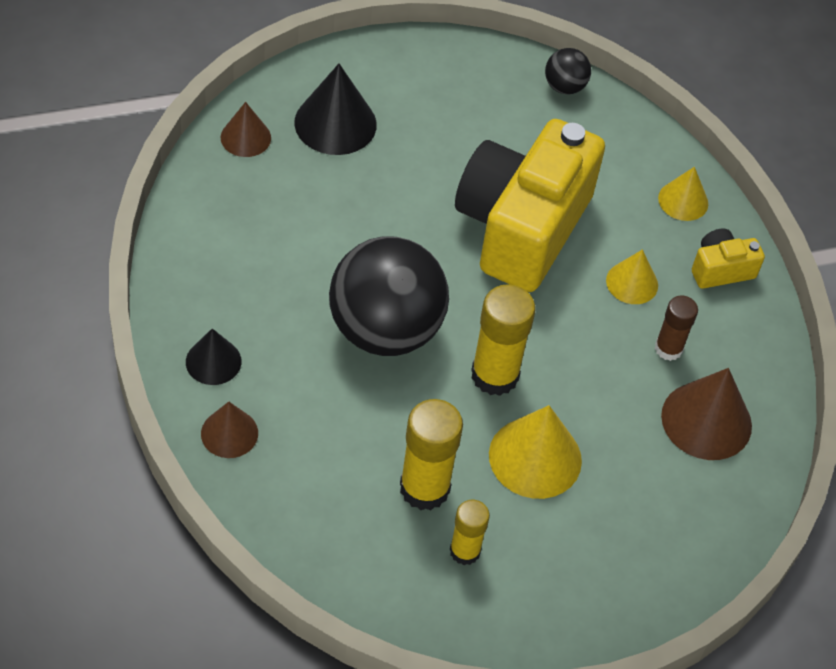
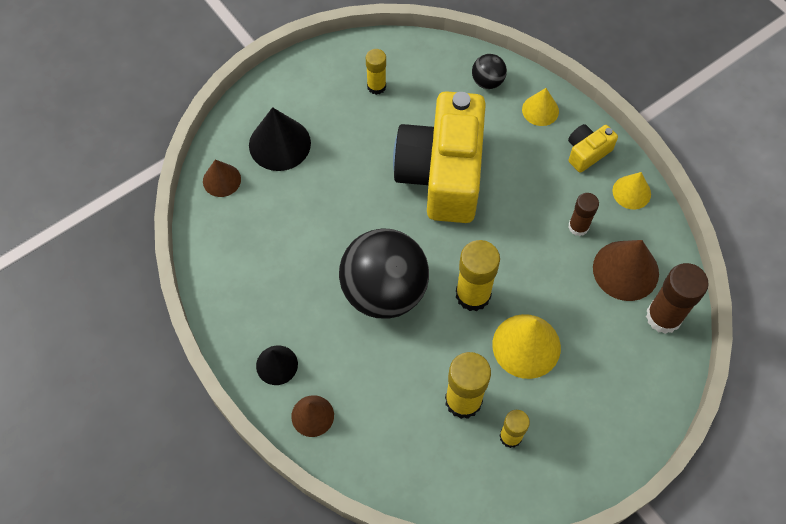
camera: 15 degrees left, 10 degrees up
black ball [545,48,591,94] -> black ball moved to [472,54,507,89]
yellow cone [606,249,658,304] -> yellow cone moved to [612,172,651,209]
none -> yellow glue stick [366,49,386,95]
none -> brown glue stick [646,263,709,334]

